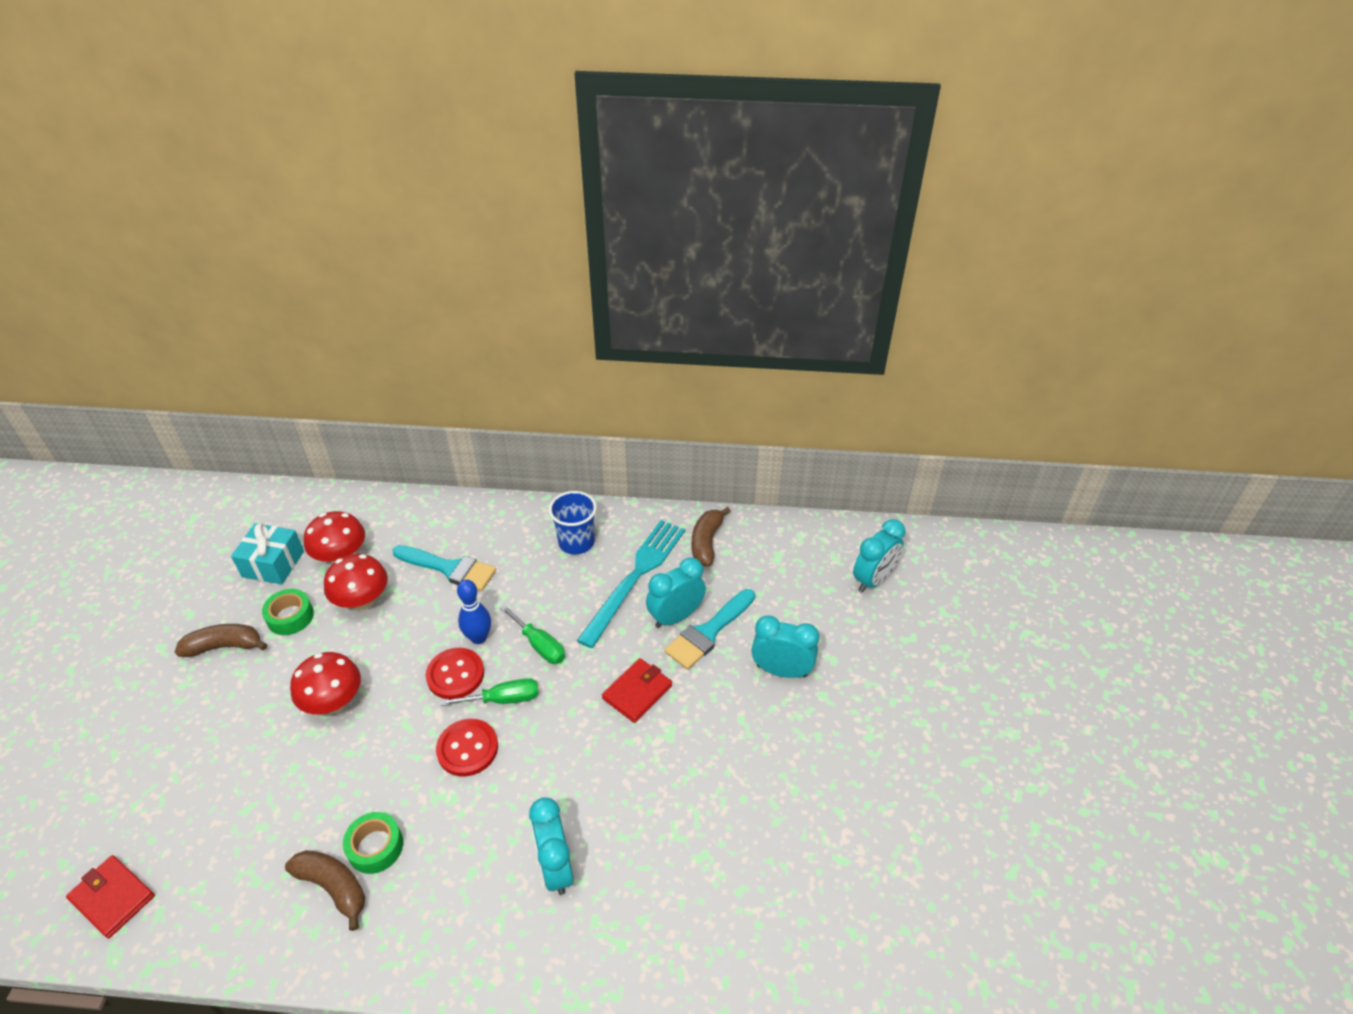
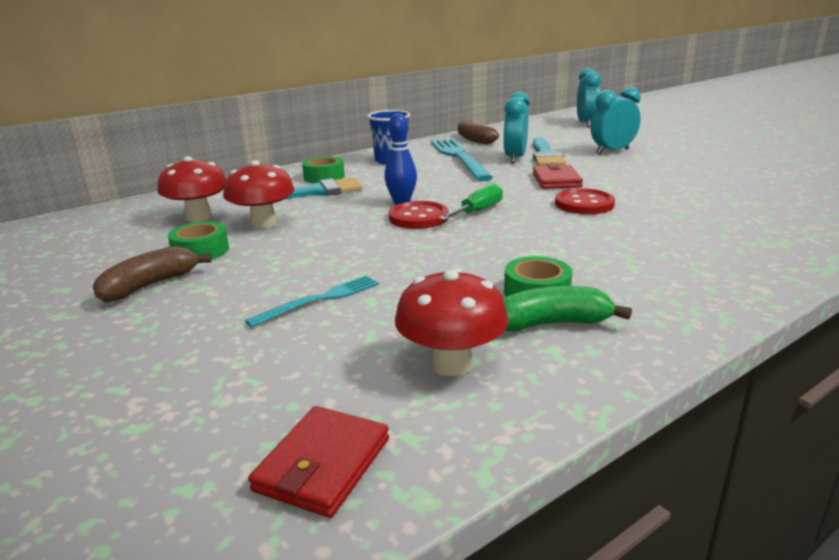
camera: 40 degrees left, 20 degrees down
red wallet [66,855,155,938] -> red wallet turned 60 degrees counterclockwise [248,406,389,518]
turquoise gift [231,523,304,585] -> none
brown banana [285,850,365,931] -> green banana [503,286,632,332]
red mushroom [290,652,361,714] -> red mushroom moved to [395,268,508,376]
red button [436,719,498,777] -> red button moved to [555,188,615,214]
green screwdriver [500,605,565,664] -> none
turquoise clock [529,798,574,895] -> none
none -> turquoise fork [245,276,379,327]
none -> green tape [302,156,345,183]

